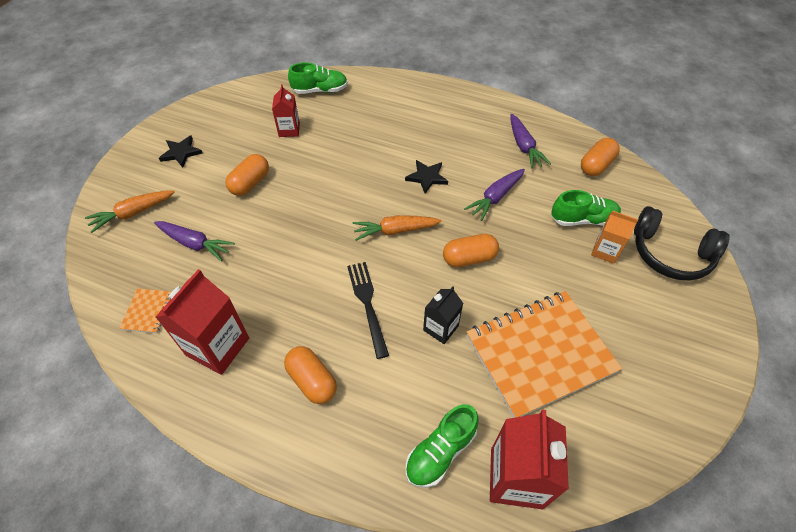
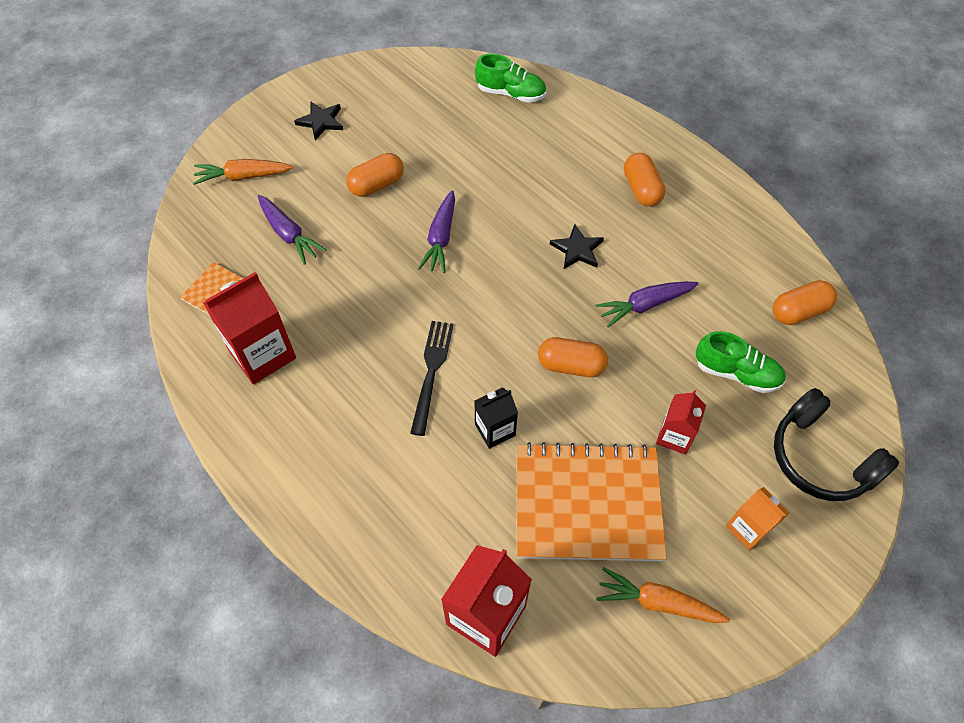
camera: 25 degrees right, 5 degrees up
red carton [272,84,300,137] -> red carton moved to [656,390,706,454]
orange capsule [284,346,337,404] -> orange capsule moved to [624,153,666,207]
orange carrot [353,215,442,241] -> orange carrot moved to [596,567,730,623]
green shoe [406,404,479,488] -> none
purple carrot [511,114,551,169] -> purple carrot moved to [418,190,455,273]
orange carton [591,210,638,264] -> orange carton moved to [726,487,790,551]

